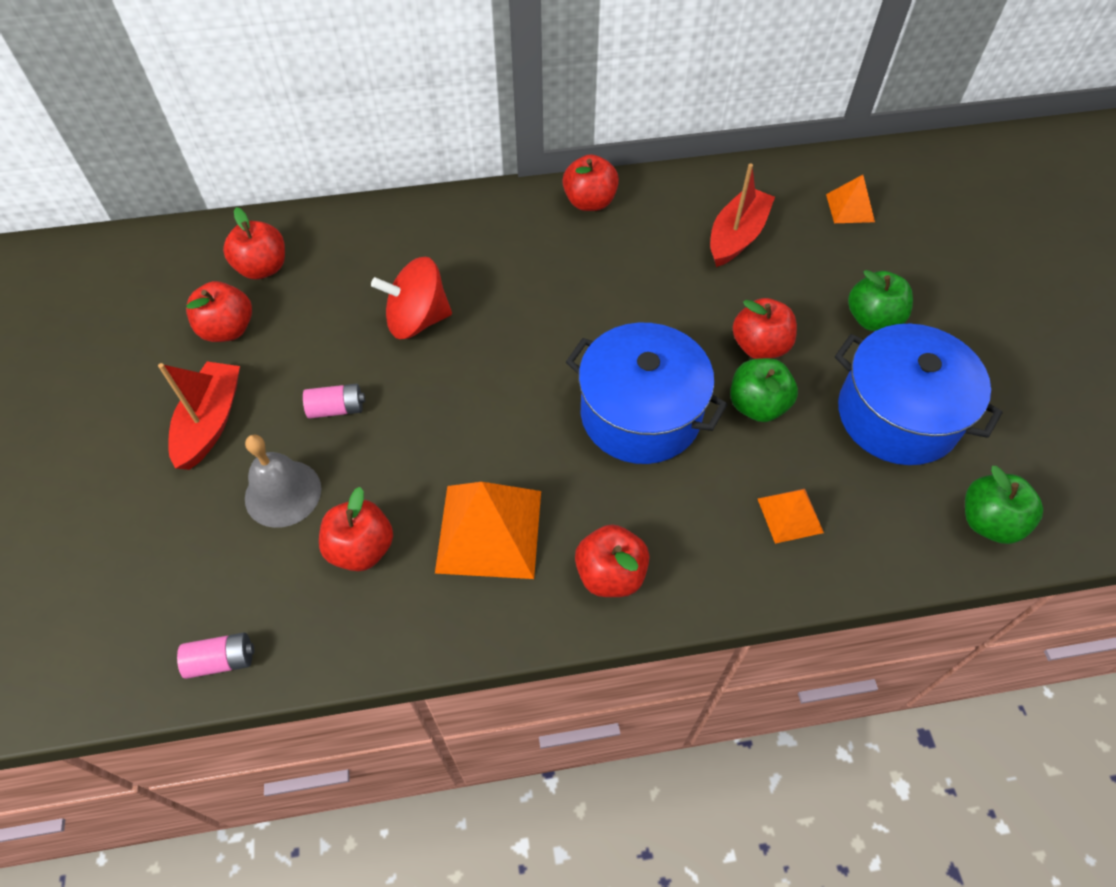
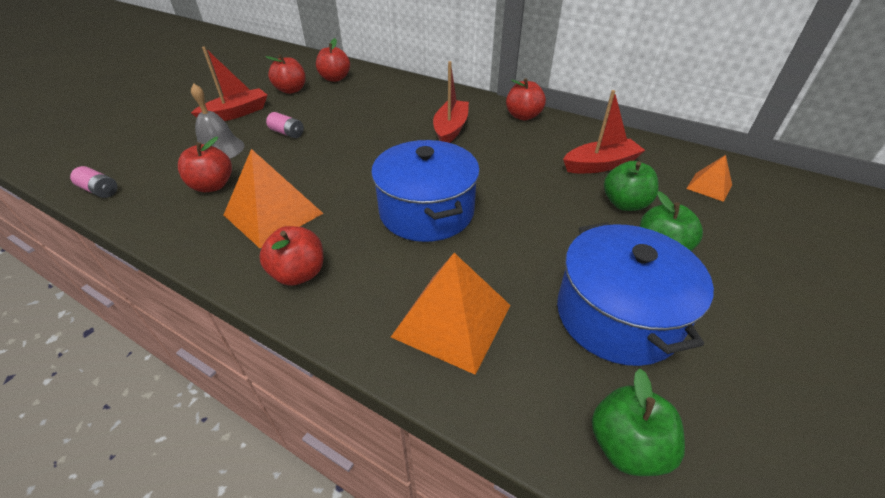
camera: 40 degrees right, 15 degrees down
red spinning top [371,257,452,339] -> none
green apple [730,358,798,422] -> green apple moved to [604,161,659,211]
red apple [733,298,797,359] -> none
orange pyramid [758,489,824,544] -> orange pyramid [391,253,511,375], size x1.87
none -> red boat [433,61,469,143]

